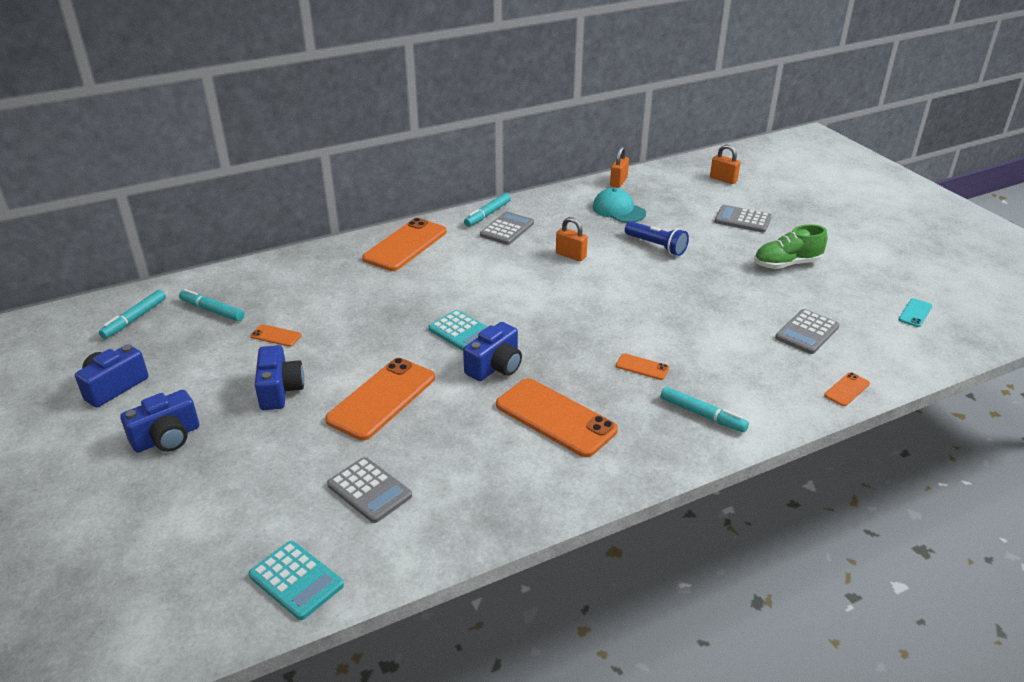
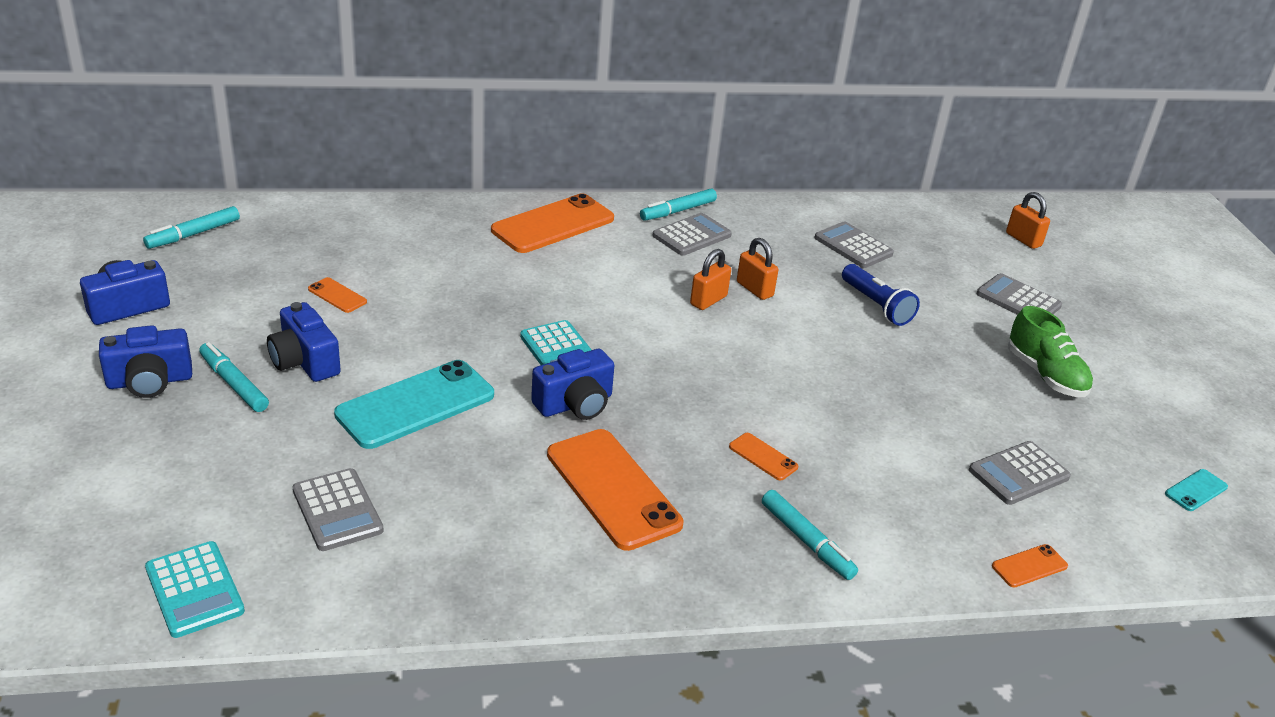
camera: 15 degrees right, 0 degrees up
turquoise marker [179,289,245,322] -> turquoise marker moved to [199,342,269,412]
blue camera [255,345,304,410] -> blue camera turned 135 degrees clockwise [267,302,341,382]
orange phone [325,358,435,440] -> turquoise phone [334,360,494,449]
turquoise cap [592,188,646,223] -> grey calculator [814,221,894,268]
orange padlock [610,147,629,188] -> orange padlock moved to [690,249,731,310]
green shoe [754,224,827,269] -> green shoe turned 120 degrees counterclockwise [1008,306,1093,397]

